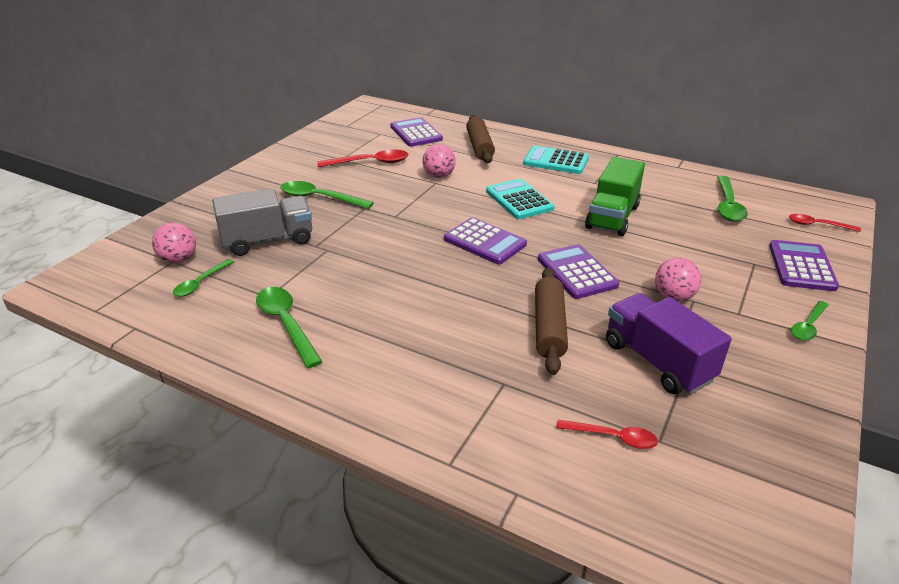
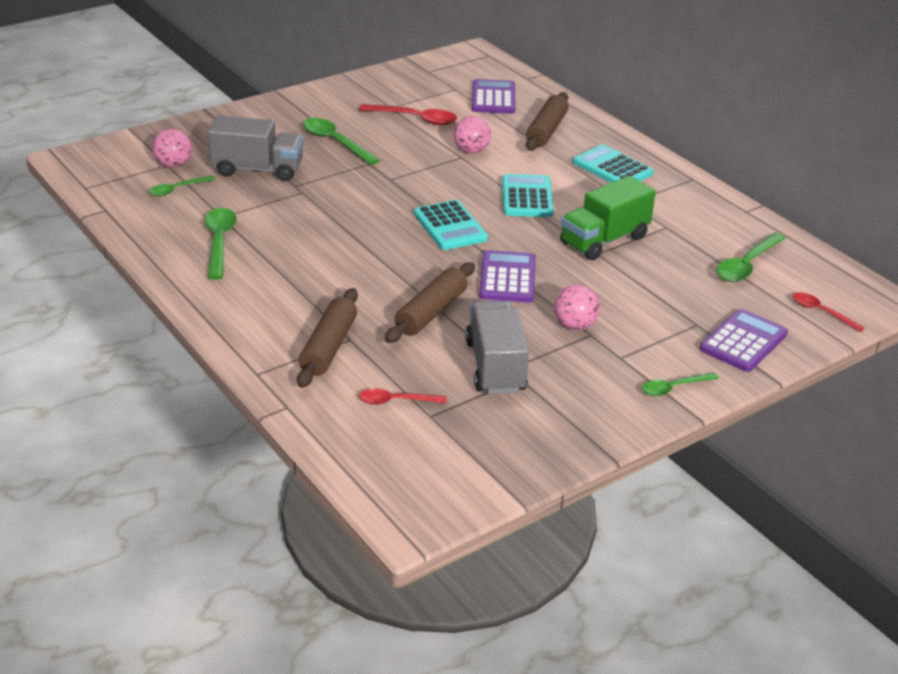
camera: 25 degrees right, 0 degrees up
purple calculator [444,217,527,264] -> turquoise calculator [414,200,488,250]
red spoon [556,420,658,449] -> red spoon turned 135 degrees clockwise [359,388,447,405]
purple truck [606,293,732,394] -> grey truck [465,301,529,394]
none -> brown rolling pin [297,288,358,388]

